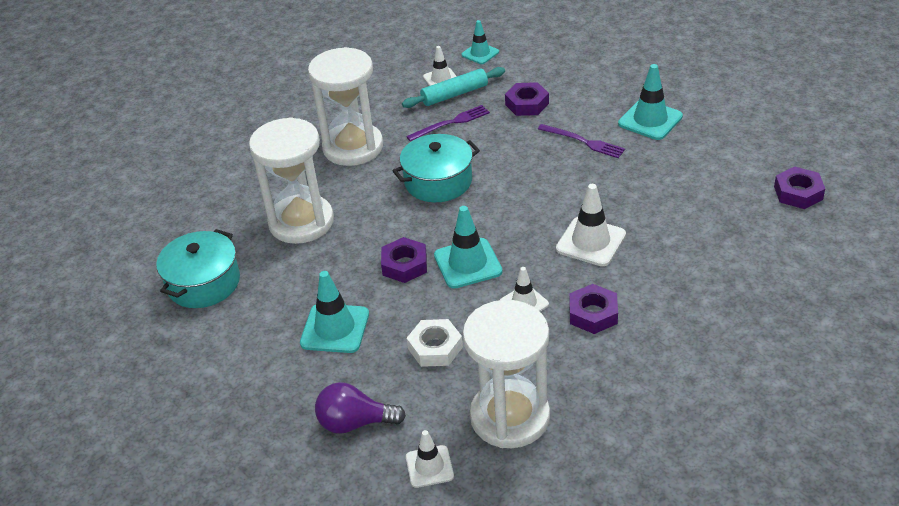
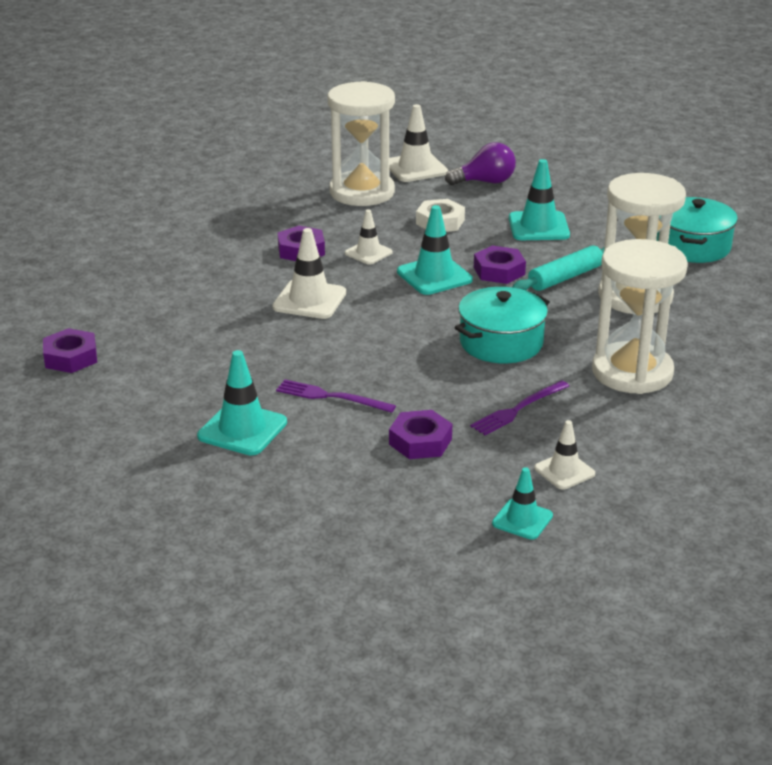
camera: 165 degrees right, 10 degrees down
turquoise rolling pin [402,67,505,108] -> turquoise rolling pin moved to [512,245,604,291]
white traffic cone [406,430,454,488] -> white traffic cone [389,104,448,182], size x1.58

